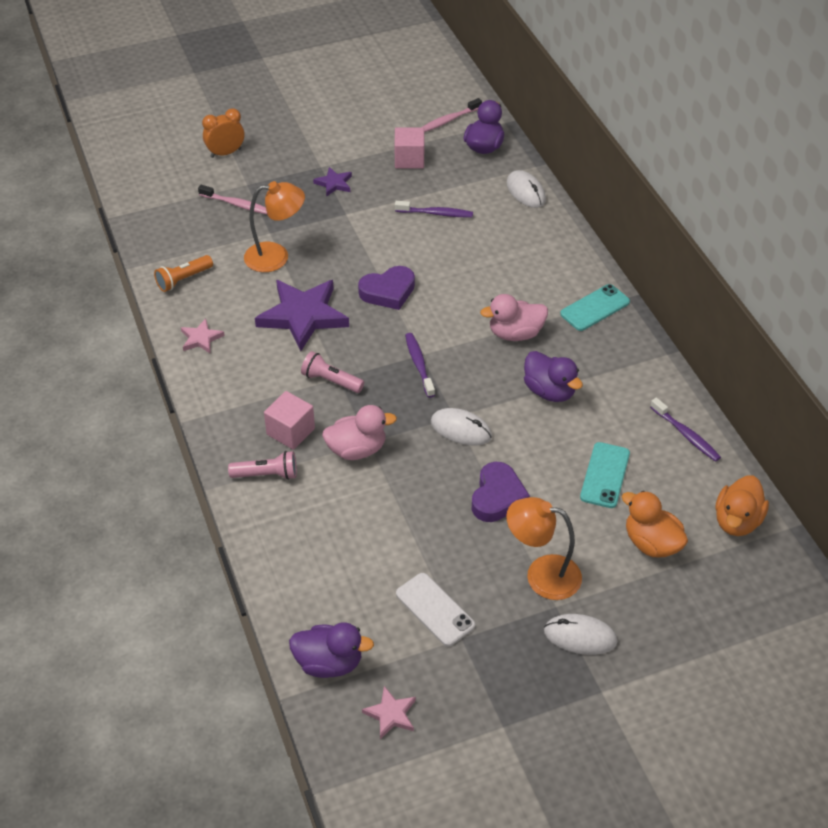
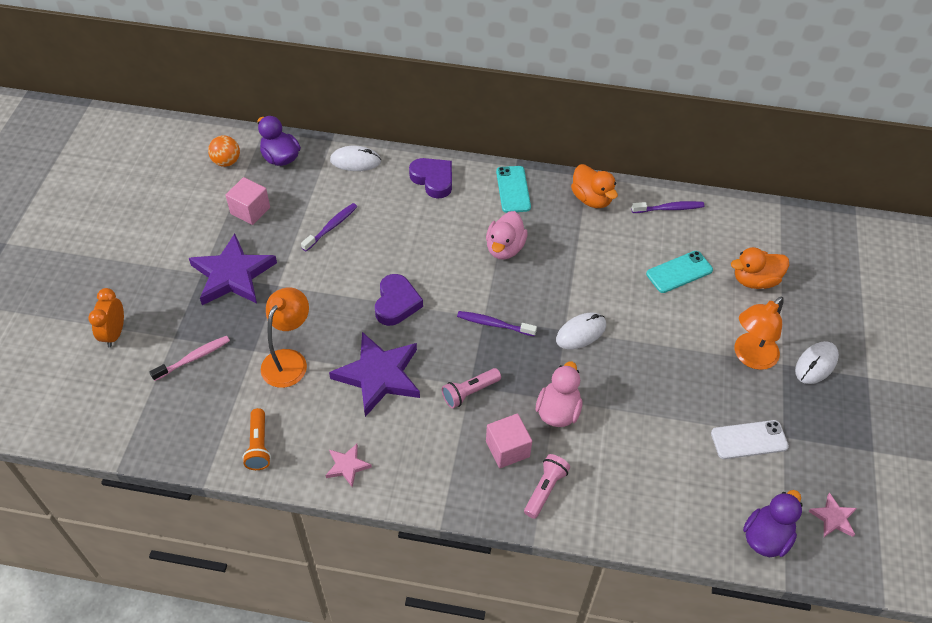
camera: 60 degrees left, 5 degrees up
purple star [313,167,352,197] -> purple star [189,233,277,305], size x2.13
pink toothbrush [421,98,482,132] -> orange ball [208,136,240,167]
purple heart [472,462,530,522] -> purple heart moved to [409,158,452,199]
purple duck [524,351,583,402] -> none
turquoise phone [580,442,630,508] -> turquoise phone turned 75 degrees counterclockwise [646,251,713,293]
orange duck [715,476,769,536] -> orange duck moved to [571,164,618,208]

